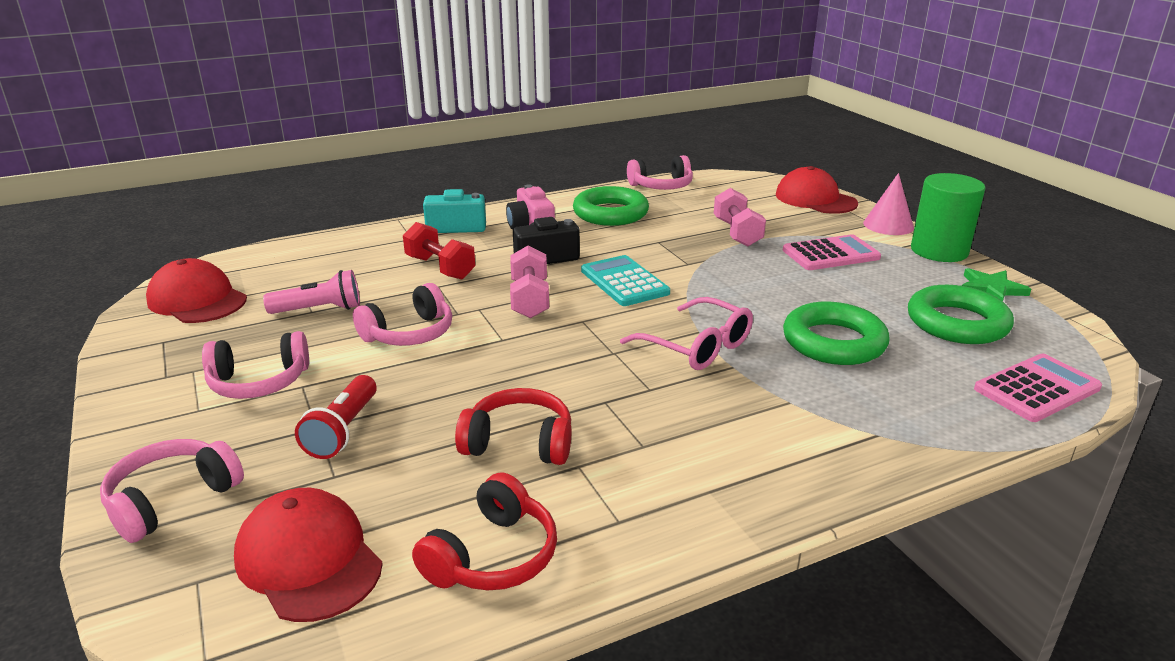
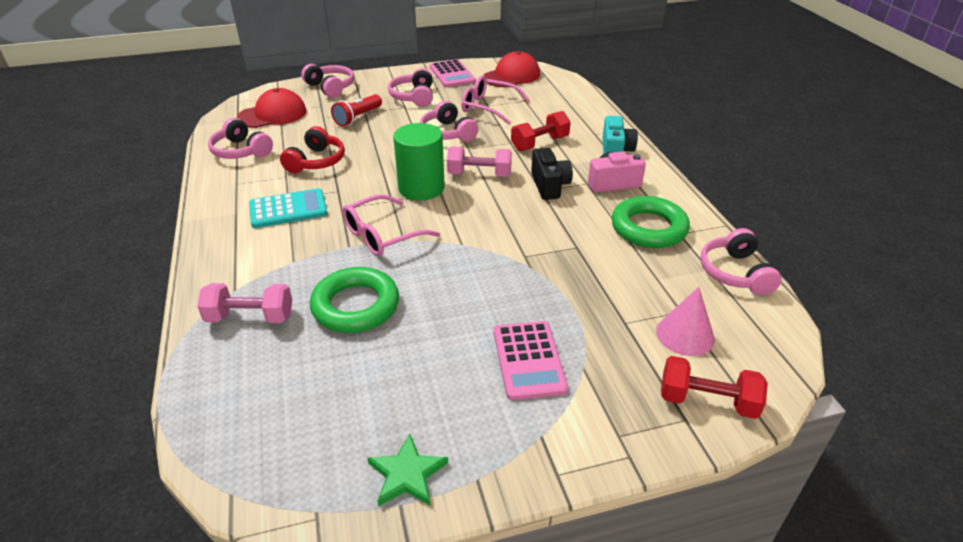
camera: 100 degrees right, 10 degrees up
pink flashlight [263,270,360,314] -> pink glasses [461,76,530,125]
red flashlight [295,375,377,459] -> red flashlight turned 75 degrees counterclockwise [331,94,382,127]
red headphones [412,473,557,590] -> pink headphones [208,118,273,159]
turquoise calculator [581,255,670,306] -> turquoise calculator moved to [249,188,328,228]
pink dumbbell [714,188,766,247] -> pink dumbbell moved to [197,283,292,323]
red cap [776,166,858,214] -> red dumbbell [661,356,768,419]
pink cone [863,173,914,235] -> pink cone moved to [656,287,715,356]
green ring [908,285,1014,344] -> none
green cylinder [911,173,985,262] -> green cylinder moved to [393,123,445,201]
pink calculator [974,354,1102,422] -> pink calculator moved to [429,59,476,87]

